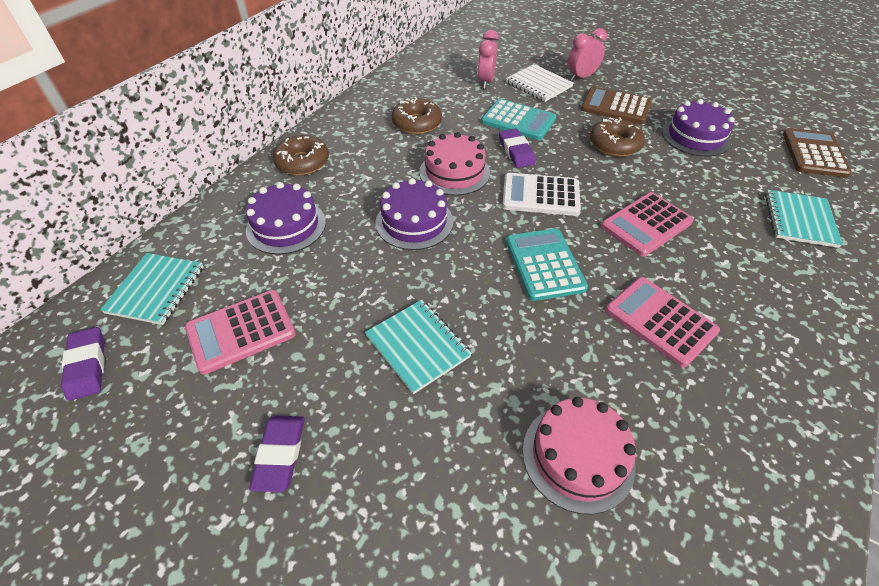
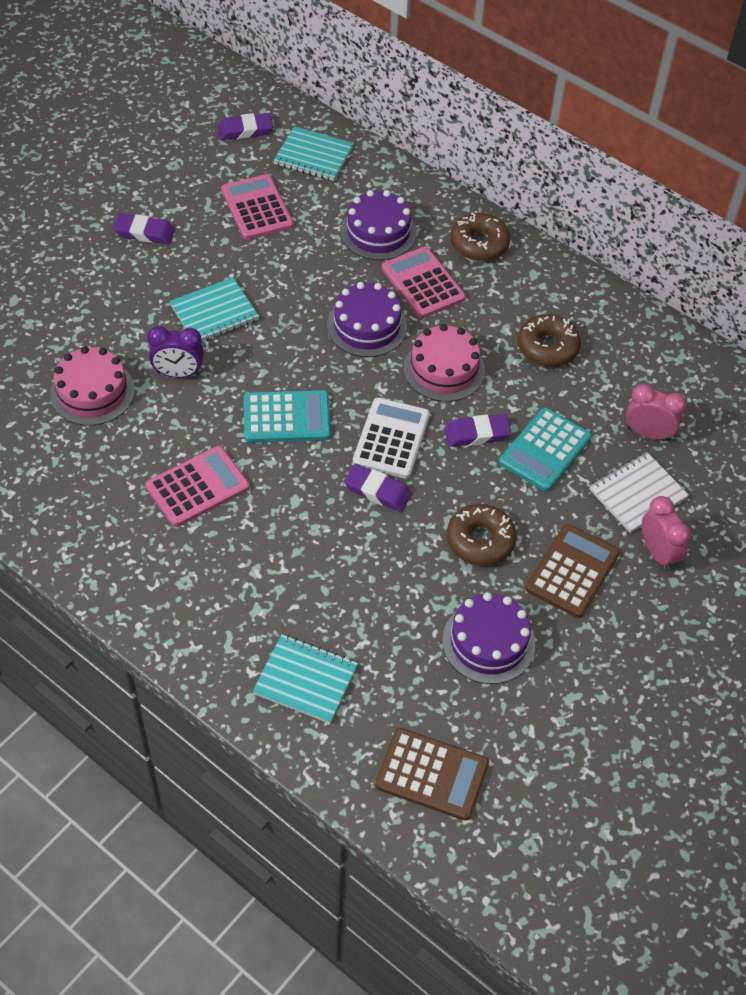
camera: 95 degrees right, 5 degrees up
pink calculator [601,192,693,257] -> pink calculator moved to [382,247,466,318]
none -> purple clock [147,326,204,378]
none -> purple eraser [344,464,412,512]

